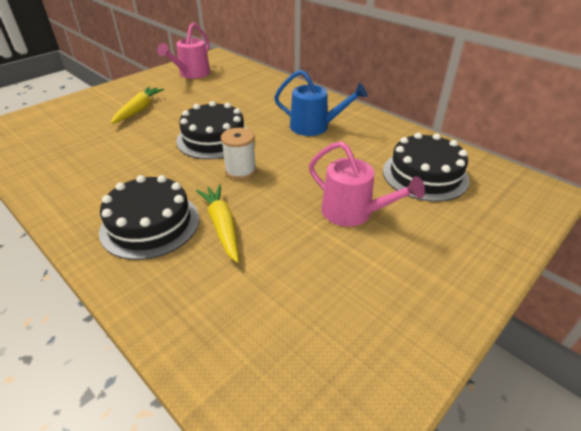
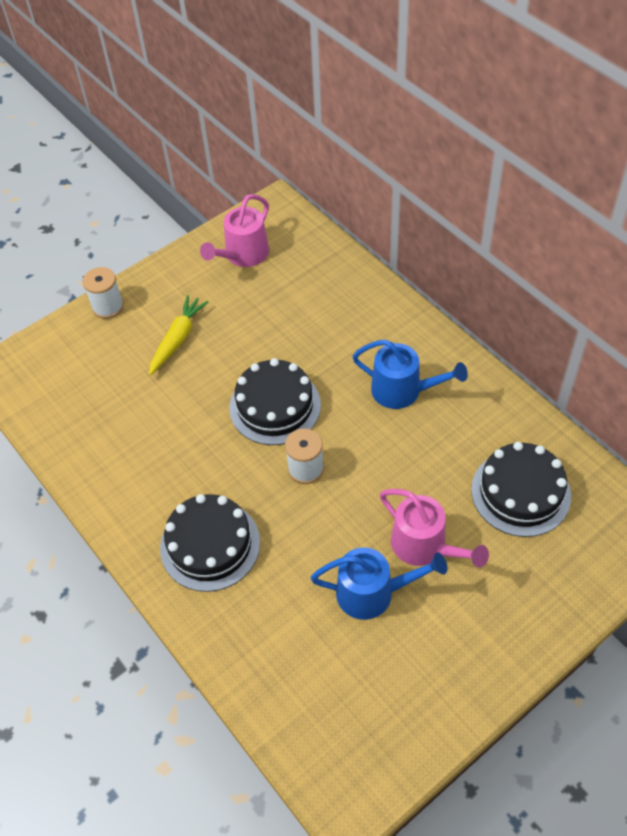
camera: 10 degrees right, 15 degrees up
yellow carrot [196,184,239,263] -> none
none -> white spool [83,267,124,319]
none -> blue watering can [311,547,447,620]

